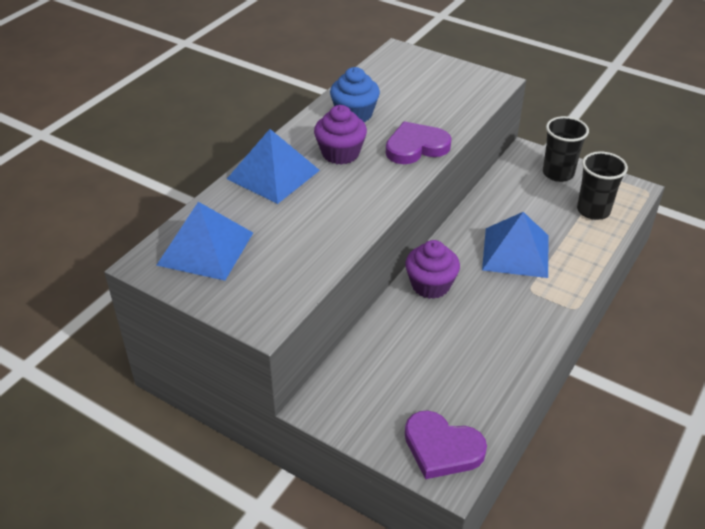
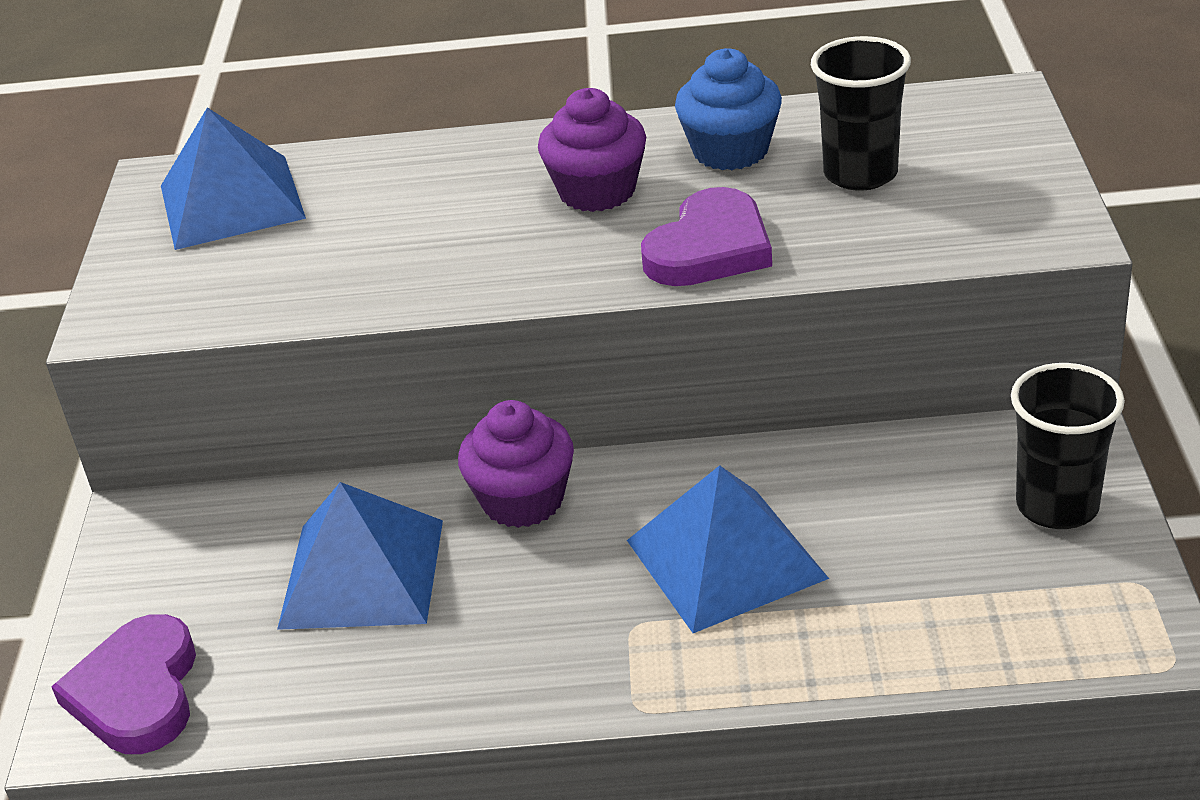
camera: 60 degrees right, 5 degrees down
blue pyramid [227,129,320,204] -> blue pyramid moved to [277,482,443,630]
purple heart [386,121,452,164] -> purple heart turned 90 degrees clockwise [641,187,772,286]
black cup [577,151,628,220] -> black cup moved to [811,36,911,191]

